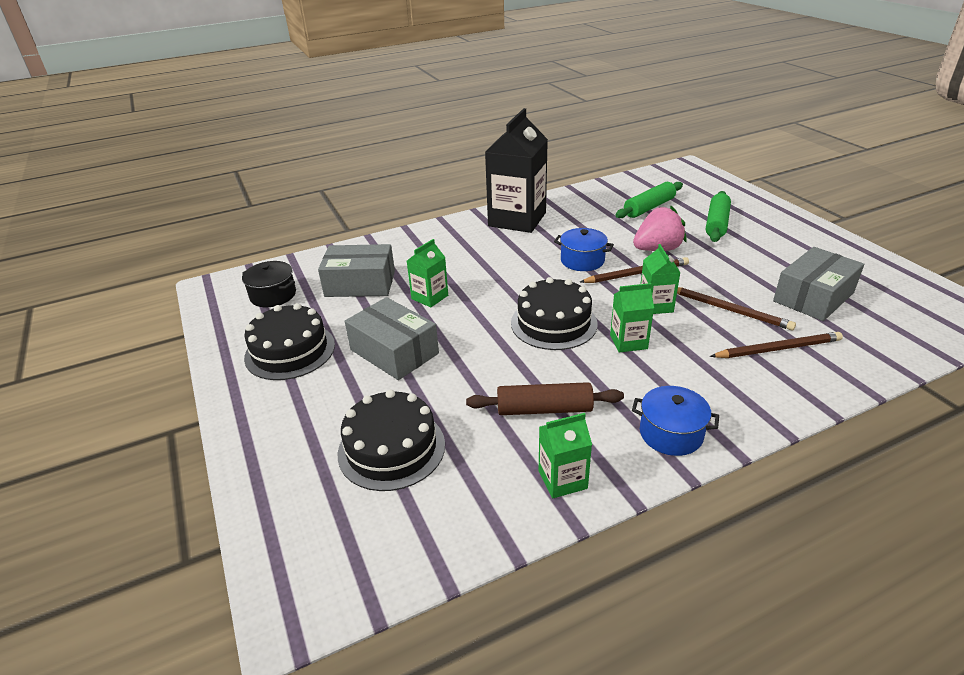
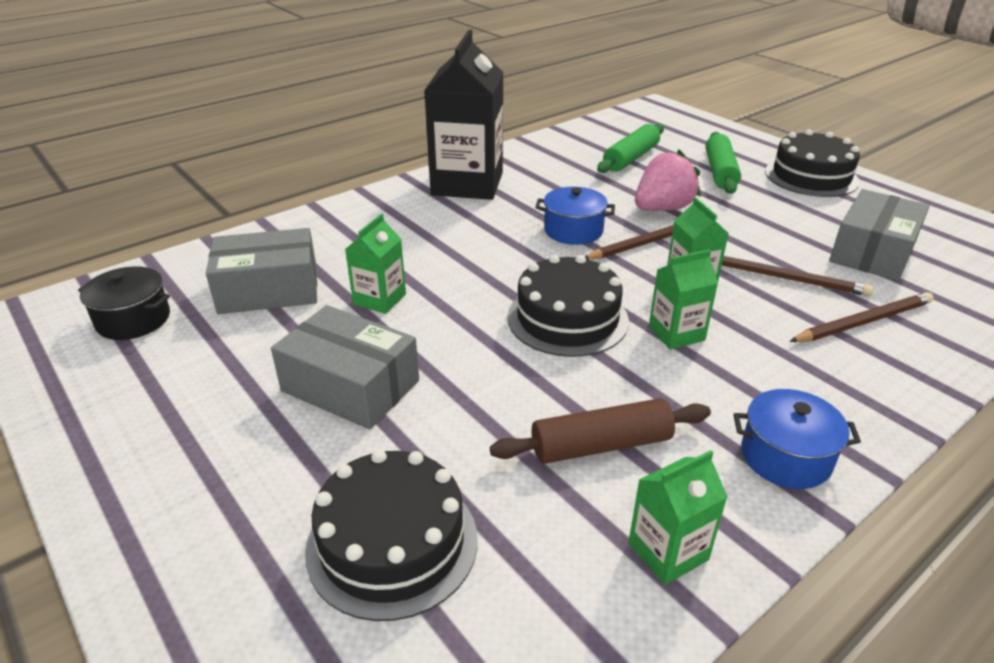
camera: 15 degrees left, 0 degrees up
black cake [244,303,335,380] -> black cake moved to [765,130,860,197]

